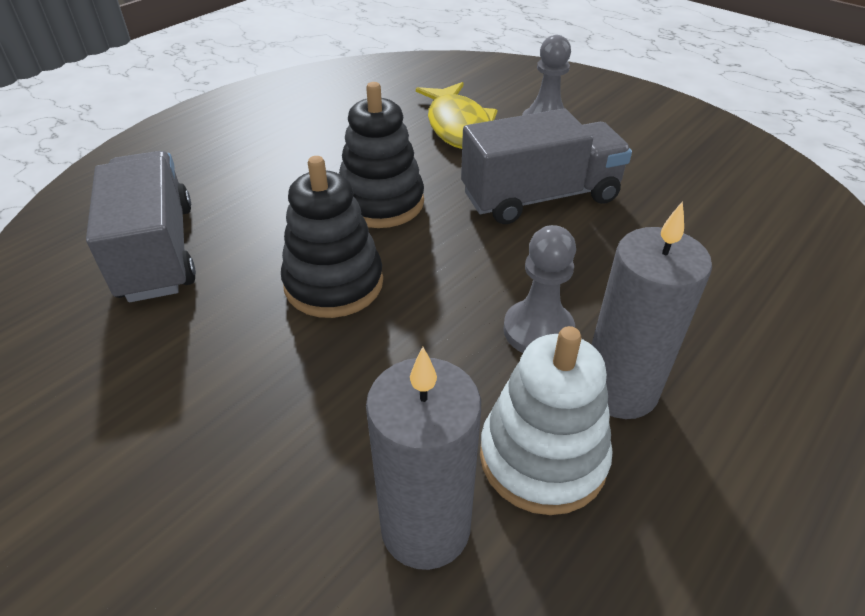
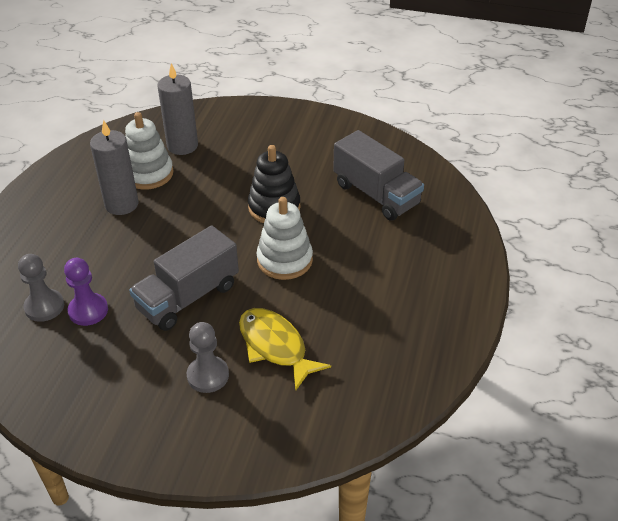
camera: 155 degrees right, 0 degrees up
black stacking toy [339,82,424,228] -> white stacking toy [257,197,313,280]
grey pawn [503,225,576,353] -> grey pawn moved to [18,254,64,322]
none -> purple pawn [64,258,108,326]

